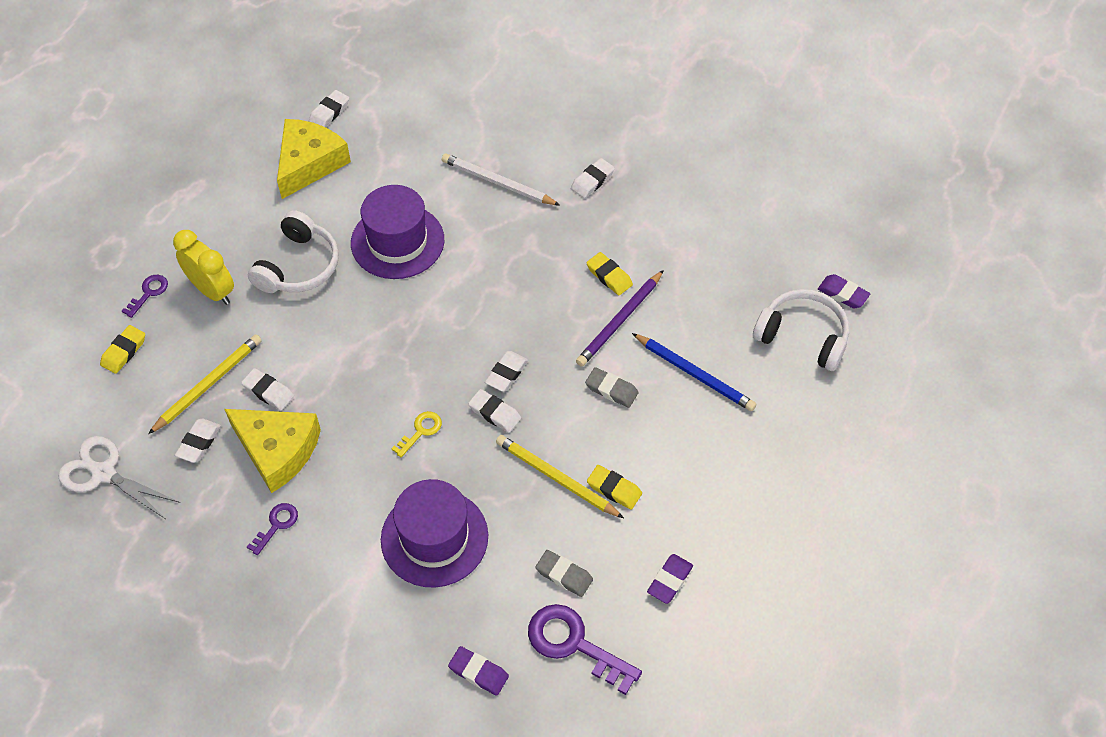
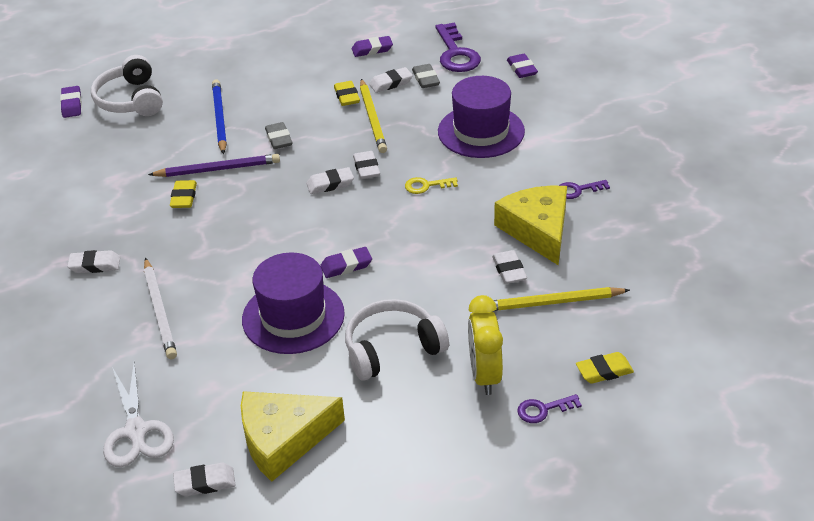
camera: 135 degrees left, 15 degrees down
white scissors [58,436,180,519] -> white scissors moved to [103,361,174,467]
white eraser [175,419,221,463] -> white eraser moved to [369,67,413,93]
none -> purple eraser [320,247,372,278]

